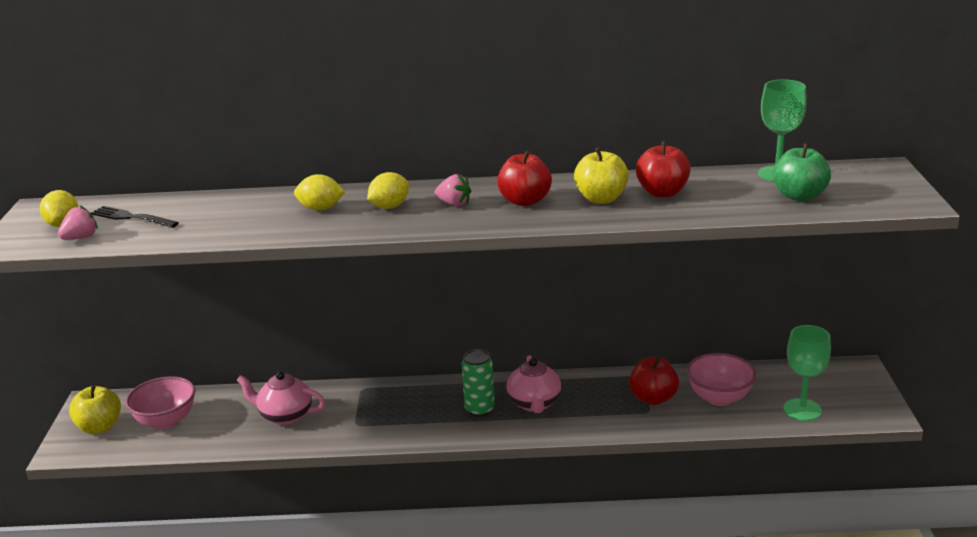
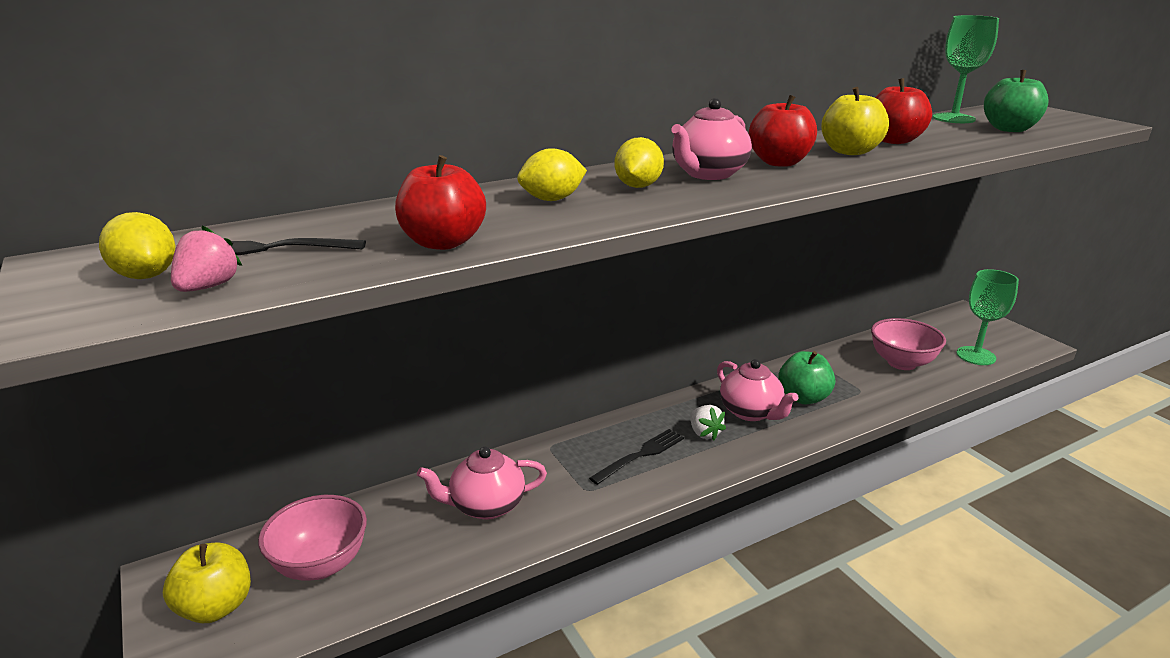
camera: 30 degrees left, 0 degrees up
pink strawberry [434,174,471,206] -> pink teapot [671,98,752,180]
green can [462,349,495,417] -> white strawberry [690,405,726,441]
red apple [629,357,679,405] -> red apple moved to [395,155,486,250]
none -> black fork [589,429,684,485]
none -> green apple [778,351,835,404]

